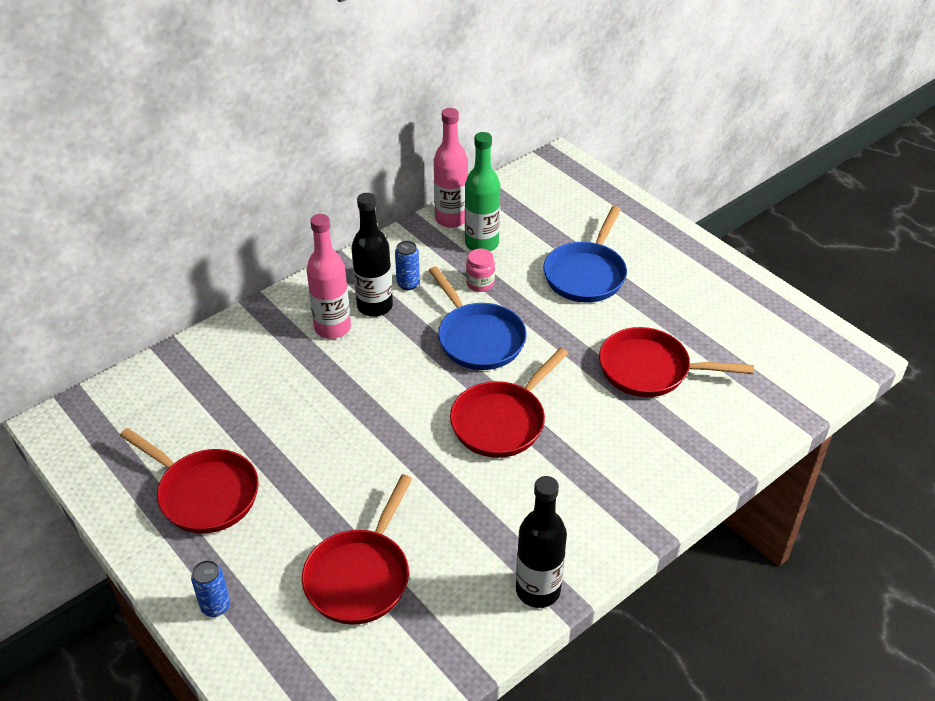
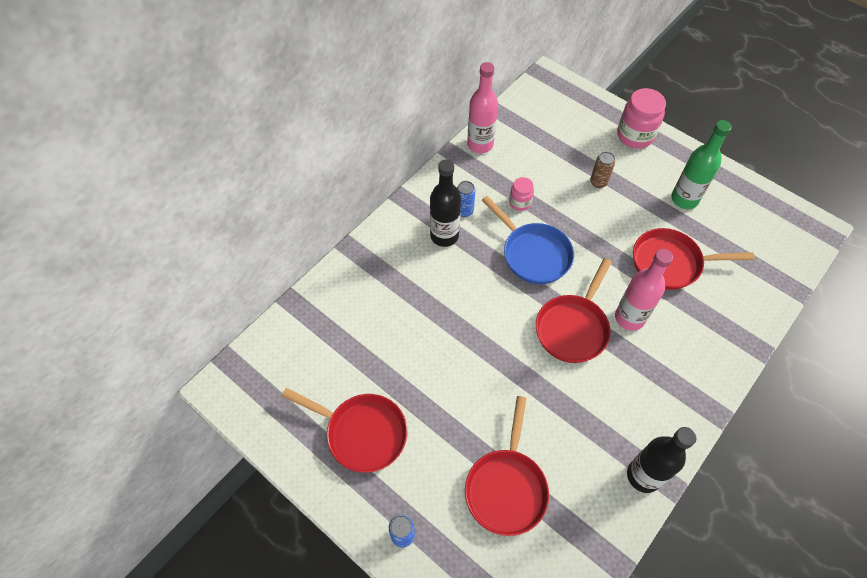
camera: 10 degrees left, 15 degrees up
pink bottle [306,214,351,339] -> pink bottle moved to [615,249,673,331]
green bottle [465,132,500,251] -> green bottle moved to [671,120,732,209]
blue pan [543,206,627,303] -> brown can [590,152,615,188]
none -> pink jar [617,88,666,148]

